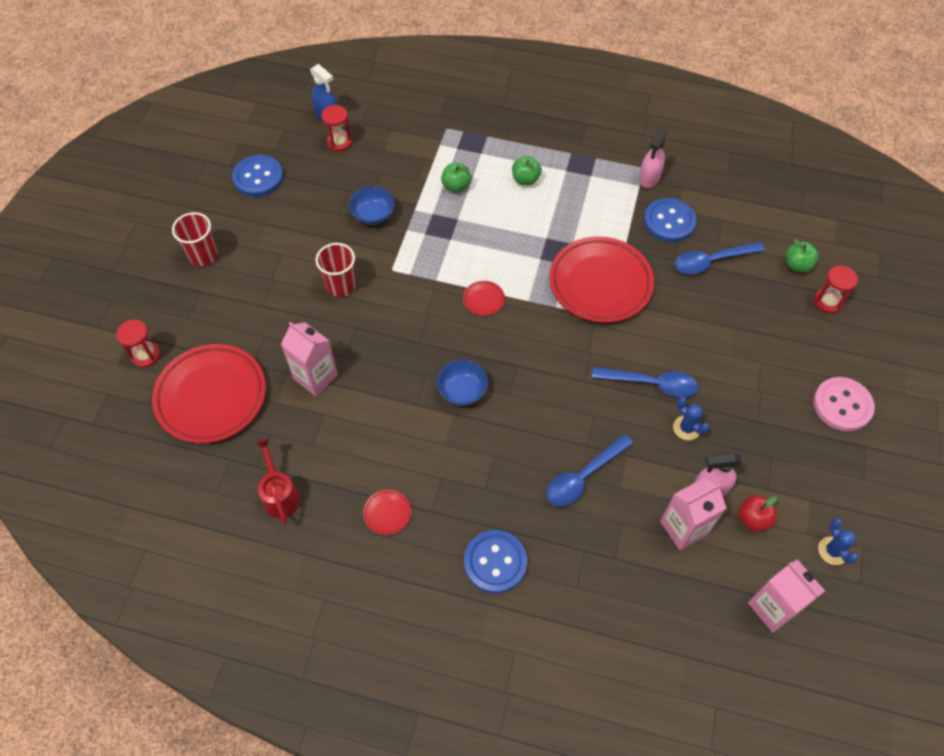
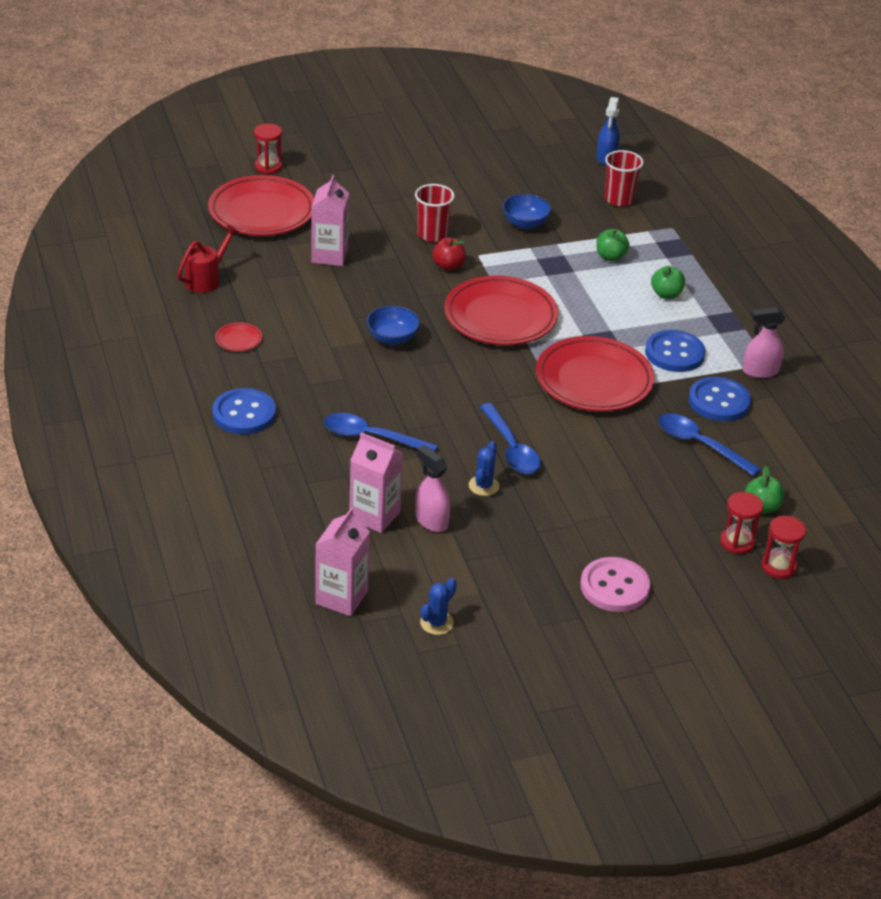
camera: 55 degrees right, 20 degrees down
red cup [172,212,217,266] -> red cup moved to [605,150,644,206]
blue button [232,155,283,197] -> blue button moved to [645,330,706,372]
red hourglass [321,105,352,152] -> red hourglass moved to [761,516,806,579]
red plate [463,281,505,316] -> red plate [444,276,558,345], size x2.49
red apple [738,495,777,532] -> red apple moved to [432,238,466,271]

